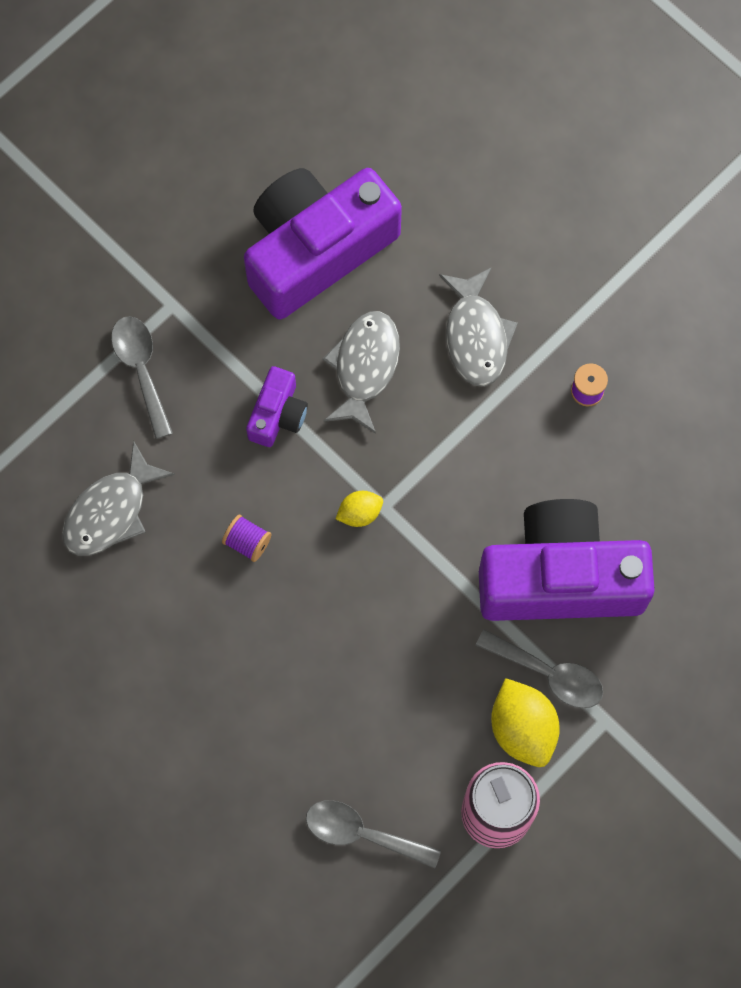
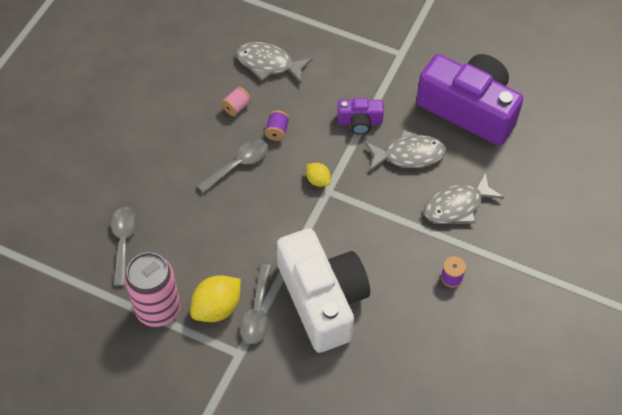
camera: 70 degrees right, 15 degrees down
grey spoon [111,316,173,439] -> grey spoon moved to [197,139,268,193]
purple camera [479,499,655,621] -> white camera [277,228,370,353]
none -> pink spool [221,87,251,116]

